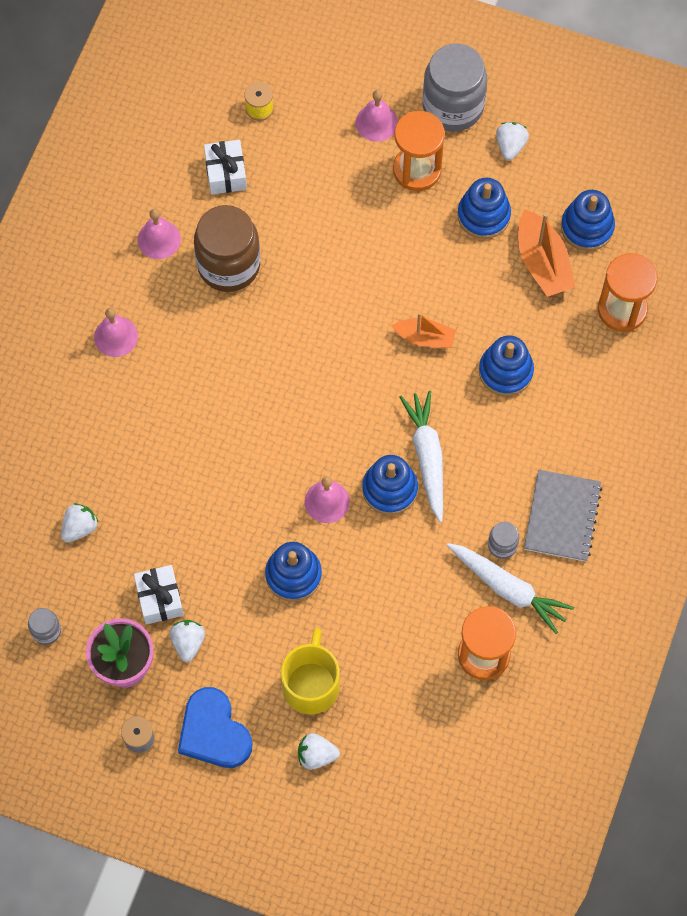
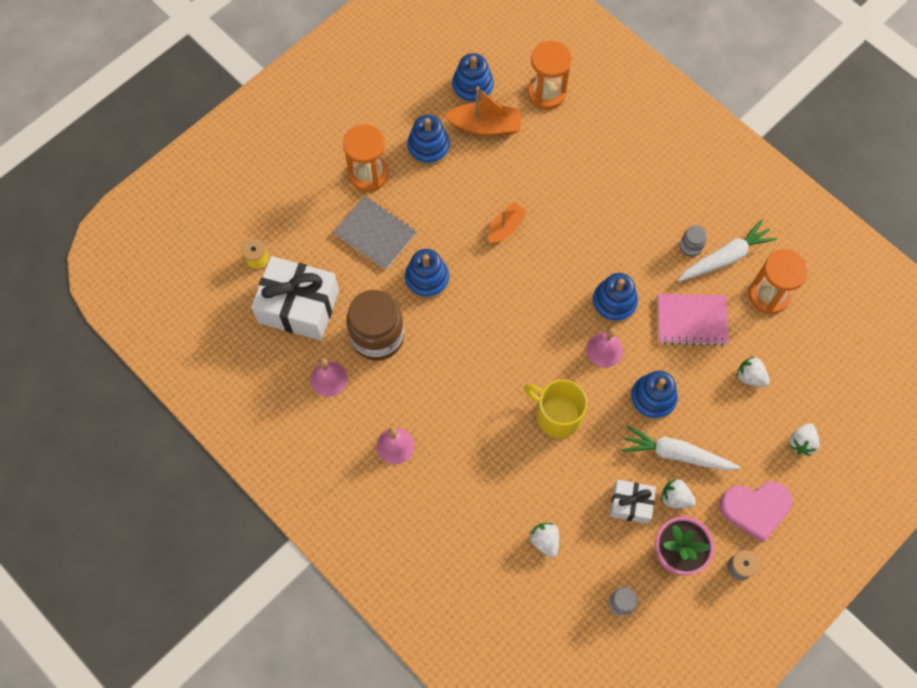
camera: 65 degrees left, 0 degrees up
blue heart [178,687,252,768] -> pink heart [720,481,792,543]
white gift [204,140,247,195] -> white gift [251,256,339,340], size x1.84
yellow mug [281,628,340,714] -> yellow mug moved to [524,379,587,438]
pink bell [356,90,398,142] -> none
white carrot [399,391,443,522] -> white carrot moved to [621,425,741,471]
grey jar [423,43,487,132] -> none
blue stacking toy [479,335,534,396] -> blue stacking toy moved to [405,249,449,299]
white strawberry [496,122,529,160] -> white strawberry moved to [737,356,770,387]
grey notebook [524,470,602,562] -> grey notebook moved to [333,196,416,270]
none -> pink notebook [657,294,729,346]

